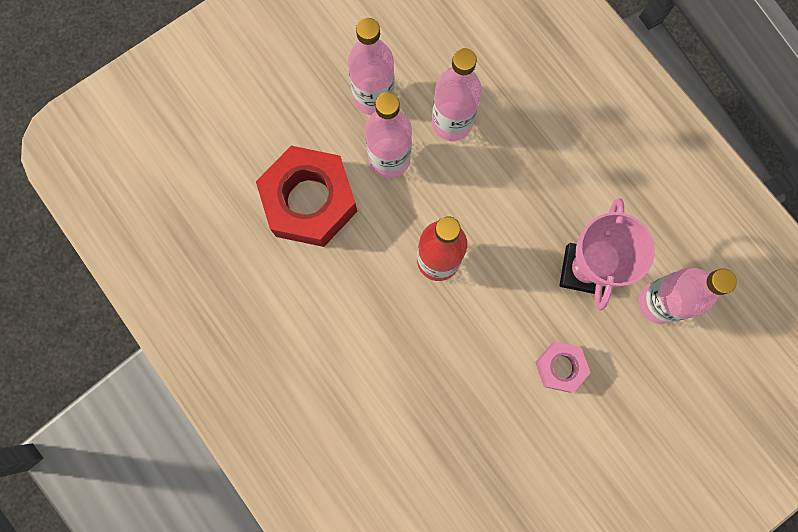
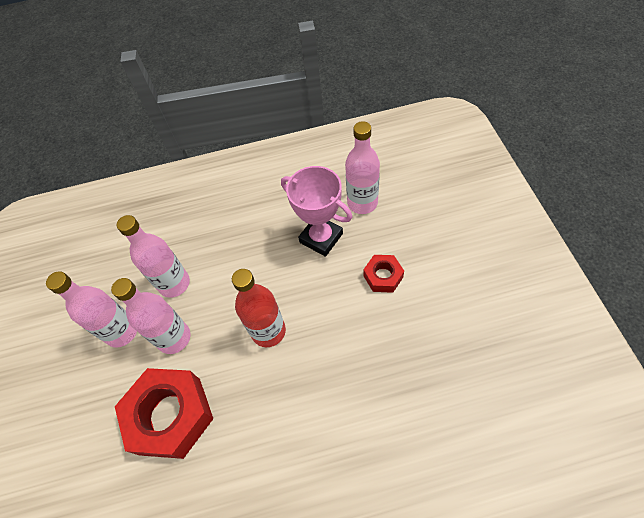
camera: 60 degrees left, 20 degrees down
pink nut [535,342,591,393] -> red nut [363,255,404,293]

